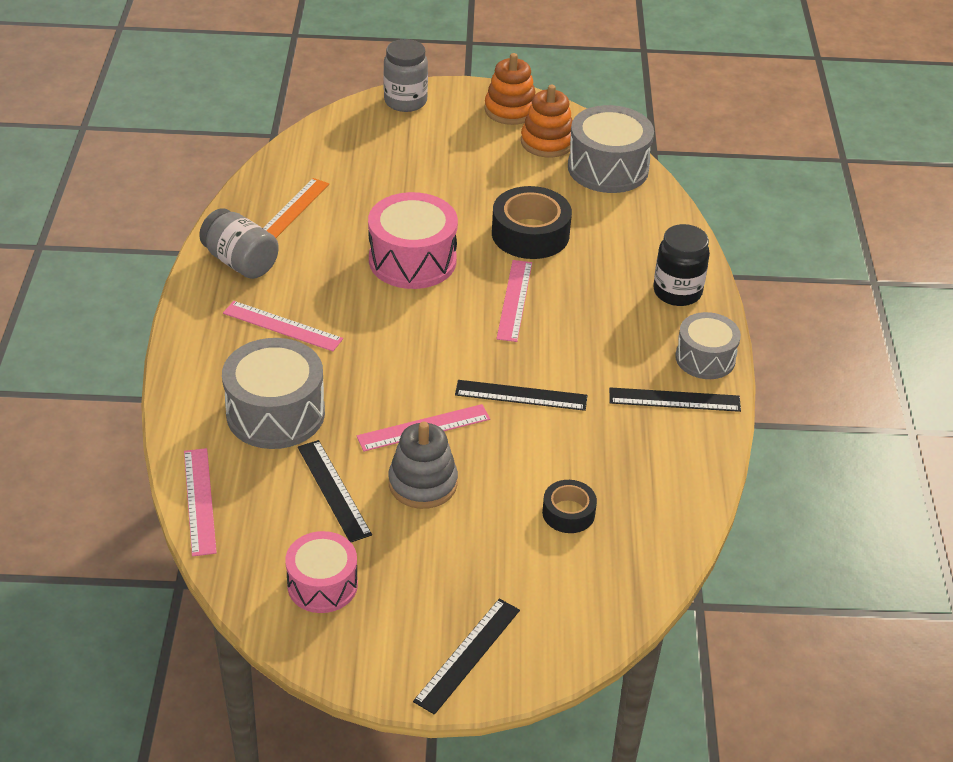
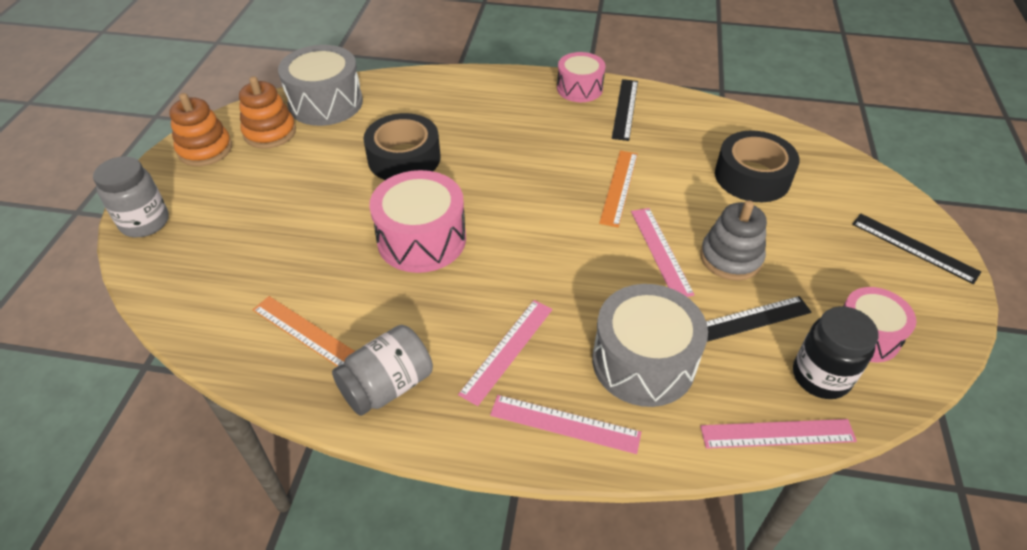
camera: 80 degrees left, 5 degrees up
black ruler [455,380,587,411] -> orange ruler [599,151,638,227]
pink ruler [496,260,532,342] -> pink ruler moved to [490,395,641,454]
black tape [542,480,597,533] -> black tape [715,130,800,202], size x1.78
black jar [653,224,710,306] -> black jar moved to [793,306,878,399]
grey drum [675,312,741,379] -> pink drum [557,52,605,102]

